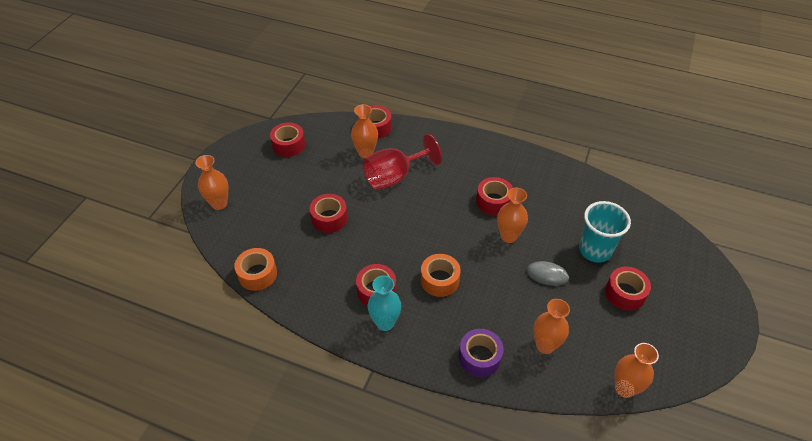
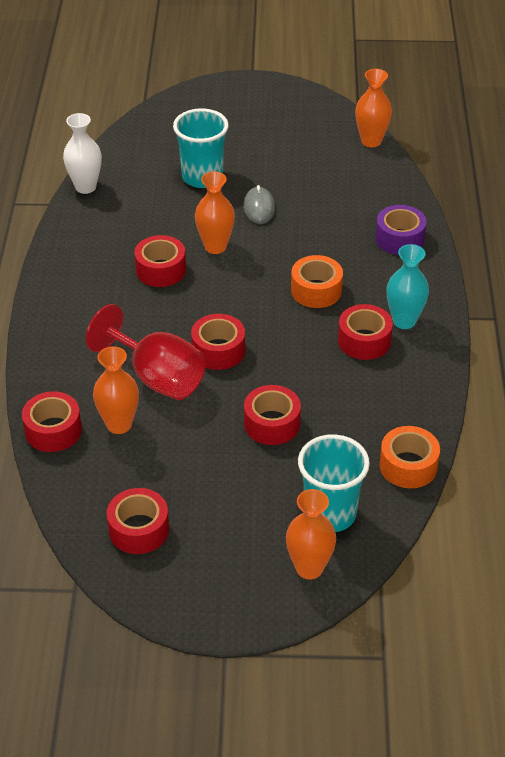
camera: 110 degrees left, 5 degrees down
orange vase [533,299,570,354] -> none
red tape [605,267,651,311] -> red tape moved to [191,314,245,370]
none -> white vase [63,113,102,194]
none -> turquoise cup [298,434,370,532]

